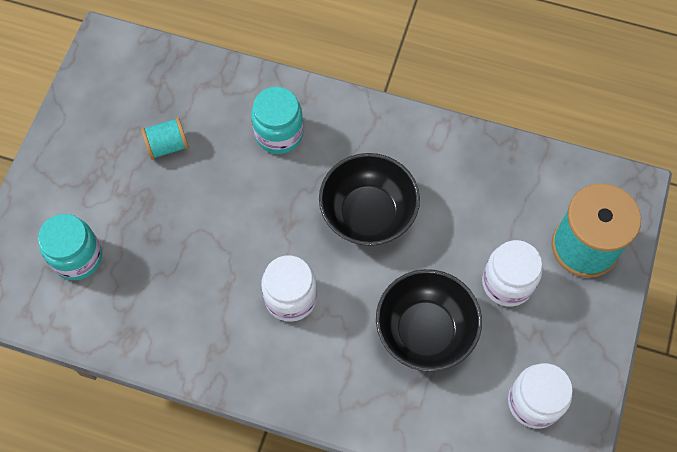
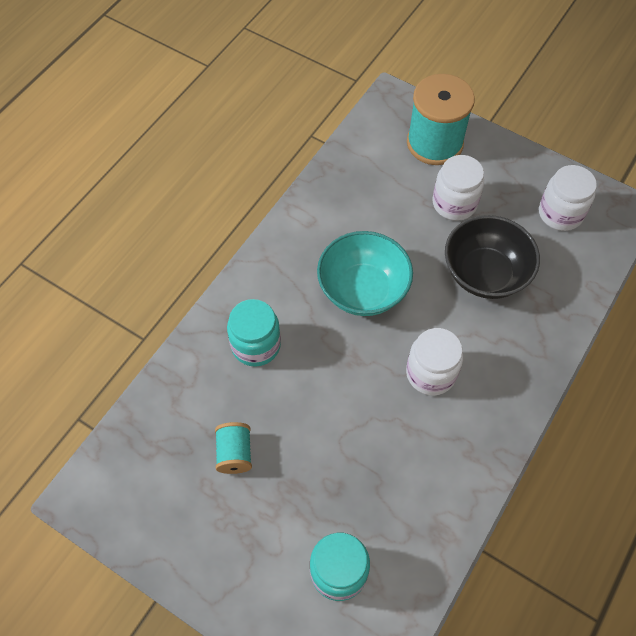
camera: 75 degrees left, 5 degrees down
black bowl [319,153,420,246] -> turquoise bowl [317,231,413,316]

